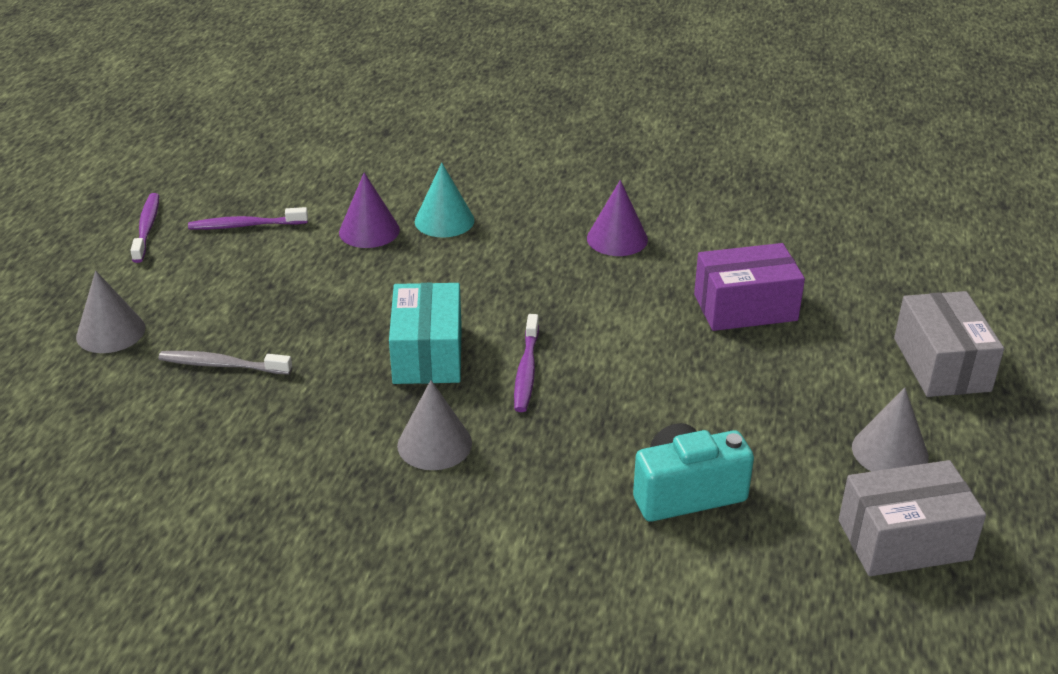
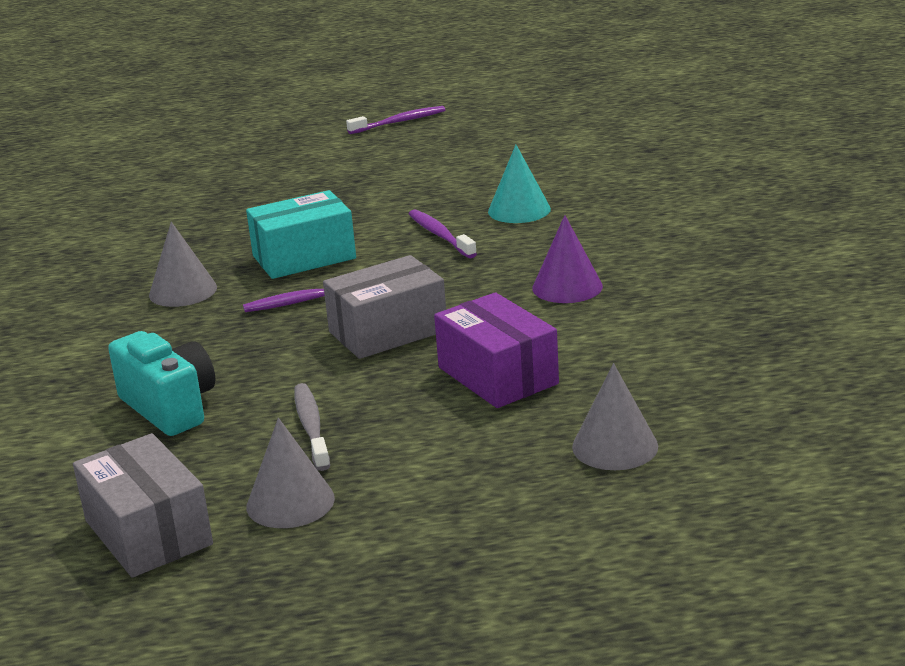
camera: 70 degrees right, 10 degrees down
grey cone [76,271,146,353] -> grey cone moved to [572,363,658,470]
grey toothbrush [158,351,292,374] -> grey toothbrush moved to [294,383,330,471]
purple toothbrush [188,207,308,230] -> purple toothbrush moved to [409,209,477,258]
purple cone [339,173,400,248] -> none
grey box [894,291,1004,397] -> grey box moved to [323,255,446,359]

